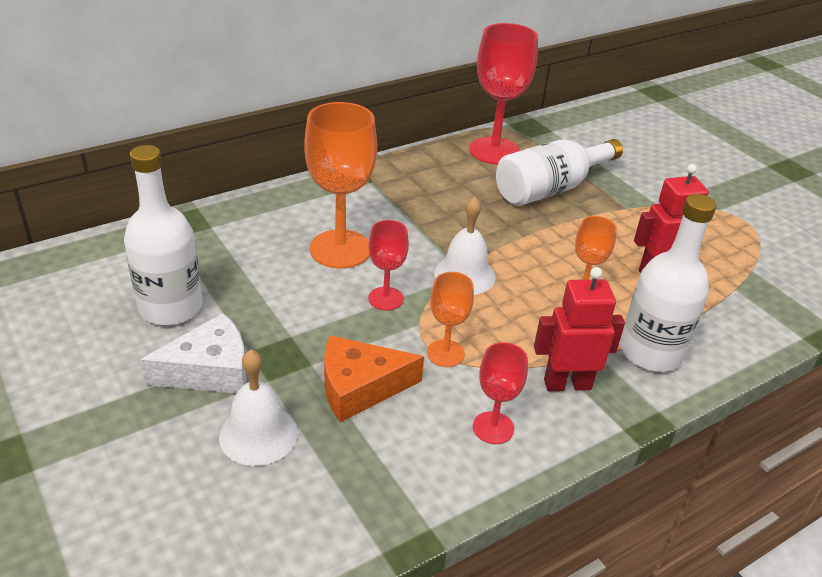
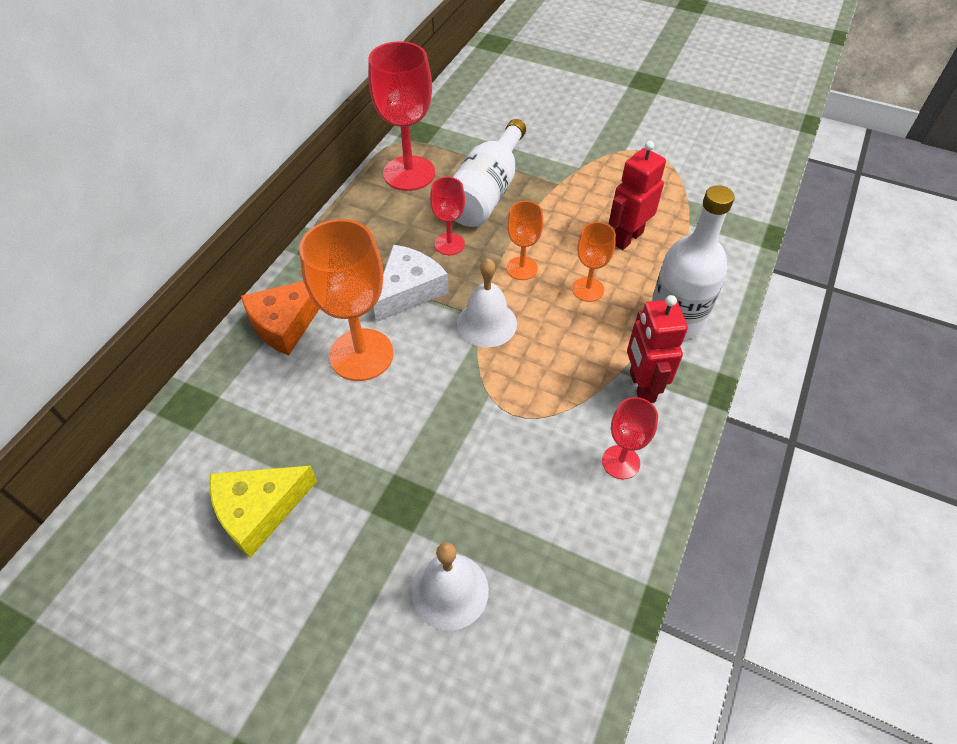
camera: 30 degrees left, 15 degrees up
white bottle [124,145,203,325] -> yellow cheese [210,465,317,558]
white cheese [140,313,247,394] -> white cheese moved to [374,245,449,322]
orange cheese [324,335,424,422] -> orange cheese moved to [241,281,319,355]
red goblet [368,220,409,311] -> red goblet moved to [430,177,465,255]
orange goblet [427,272,474,367] -> orange goblet moved to [507,201,543,280]
red robot [534,267,625,391] -> red robot turned 60 degrees counterclockwise [627,295,688,403]

